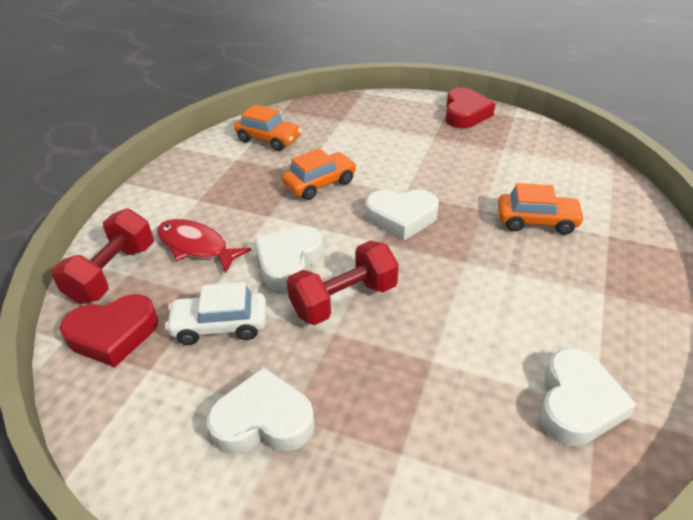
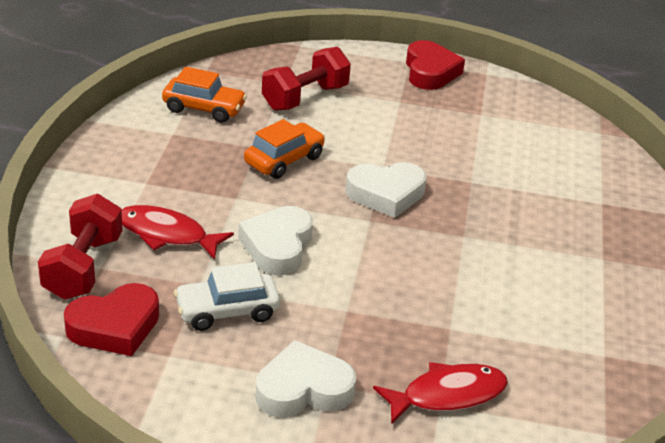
camera: 15 degrees left, 5 degrees down
red dumbbell [287,241,399,325] -> red dumbbell moved to [262,47,351,111]
orange car [498,183,585,235] -> none
white heart [539,348,637,446] -> none
none -> red fish [373,362,508,425]

